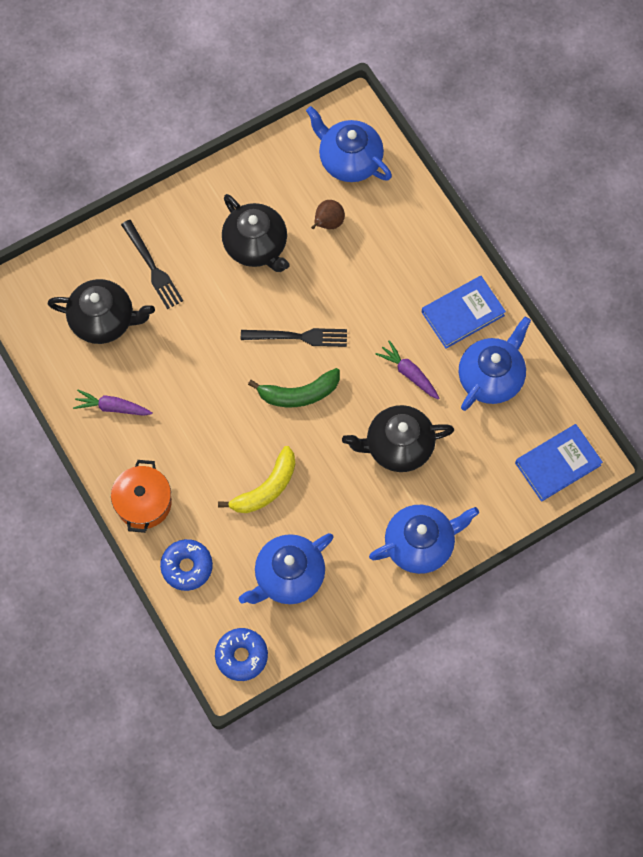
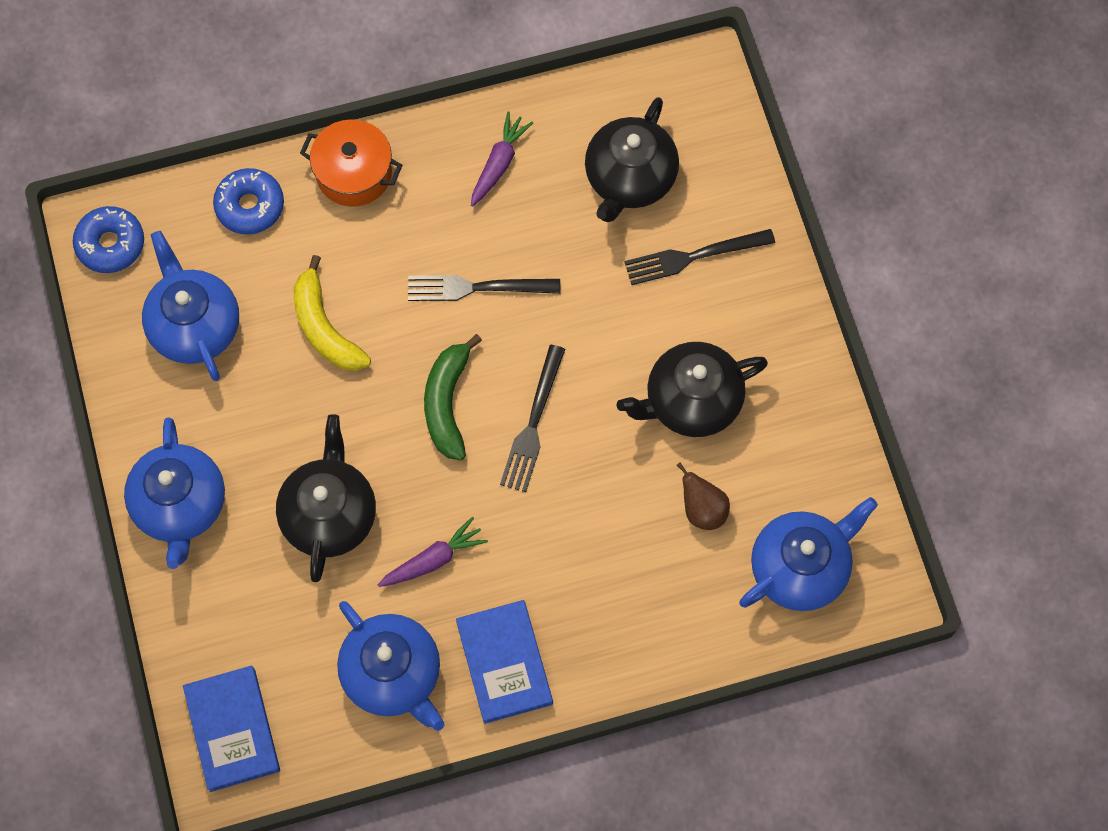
camera: 105 degrees right, 0 degrees up
none -> black fork [408,275,560,301]

